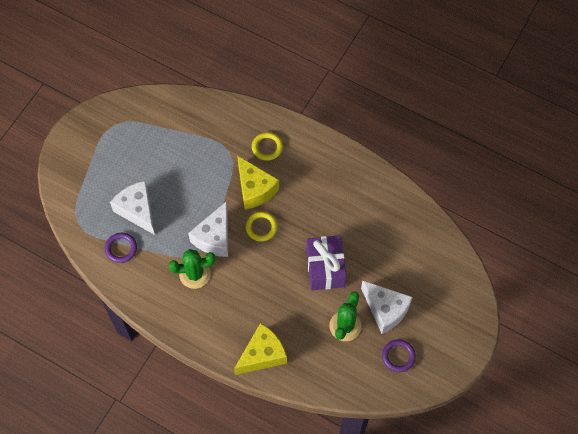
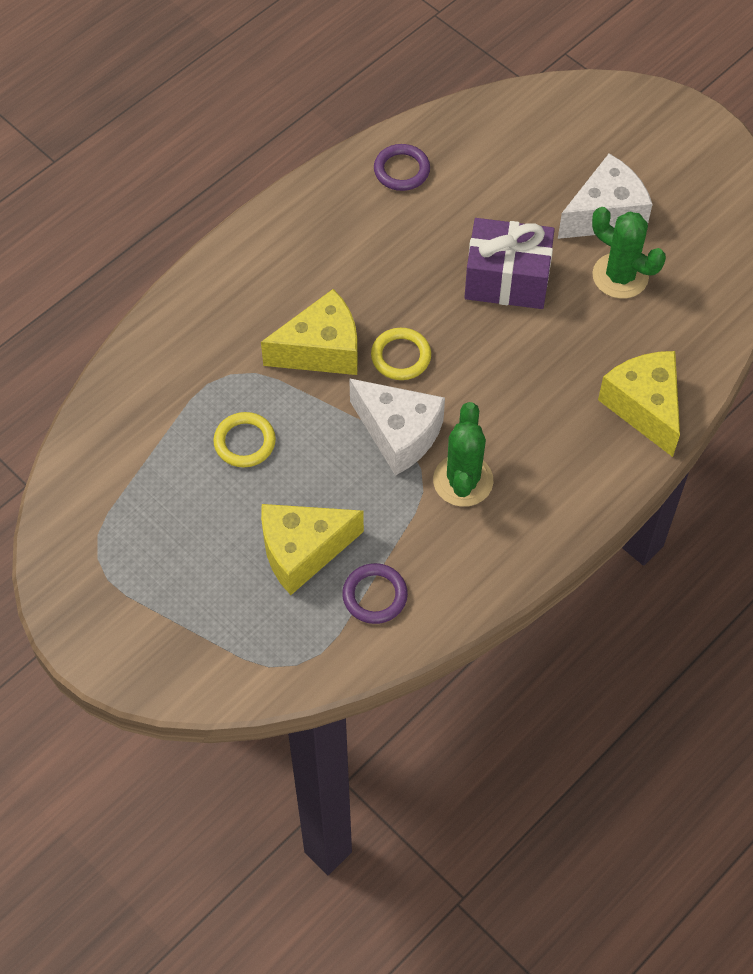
camera: 75 degrees left, 5 degrees down
white cheese [110,181,155,235] -> yellow cheese [261,504,364,595]
yellow ring [252,132,283,161] -> yellow ring moved to [213,412,276,467]
purple ring [382,339,416,372] -> purple ring moved to [374,144,430,191]

